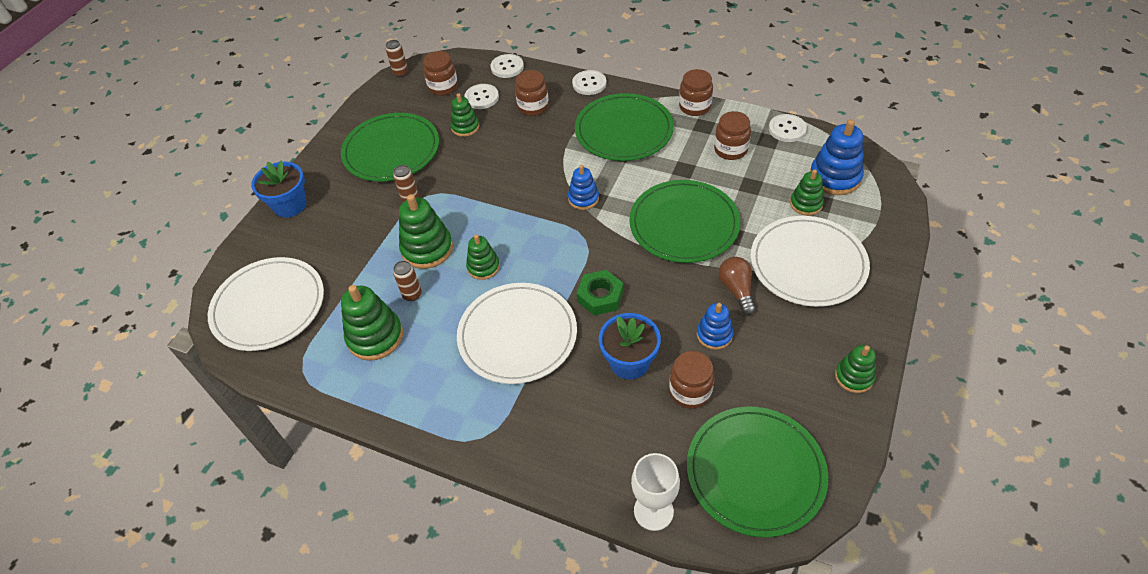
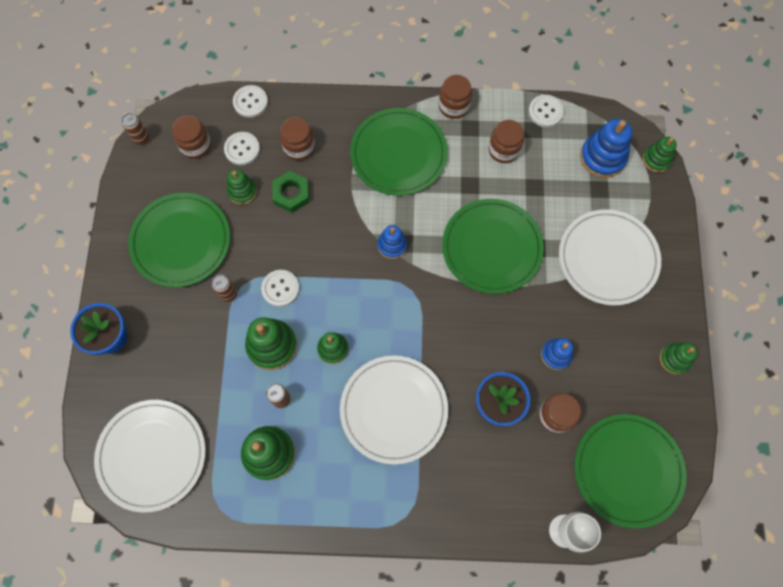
camera: 25 degrees left, 20 degrees up
white button [572,70,607,95] -> white button moved to [261,270,299,307]
green nut [577,270,623,315] -> green nut moved to [272,171,309,213]
brown light bulb [719,257,755,315] -> none
green stacking toy [790,169,824,216] -> green stacking toy moved to [643,137,677,172]

